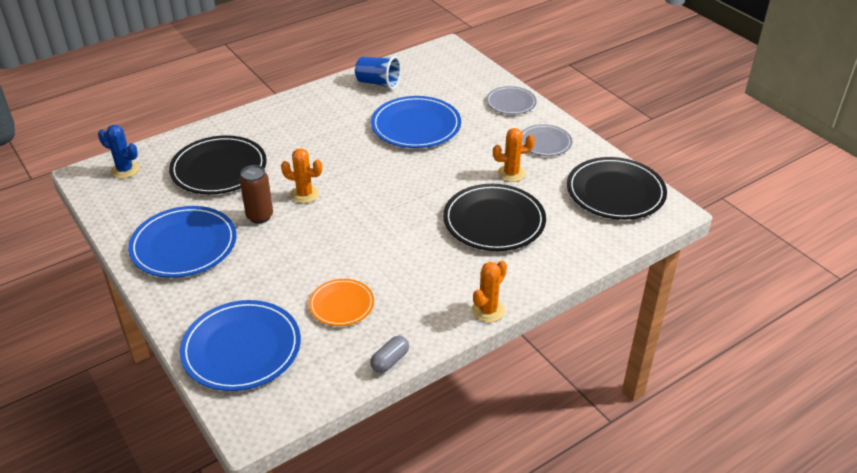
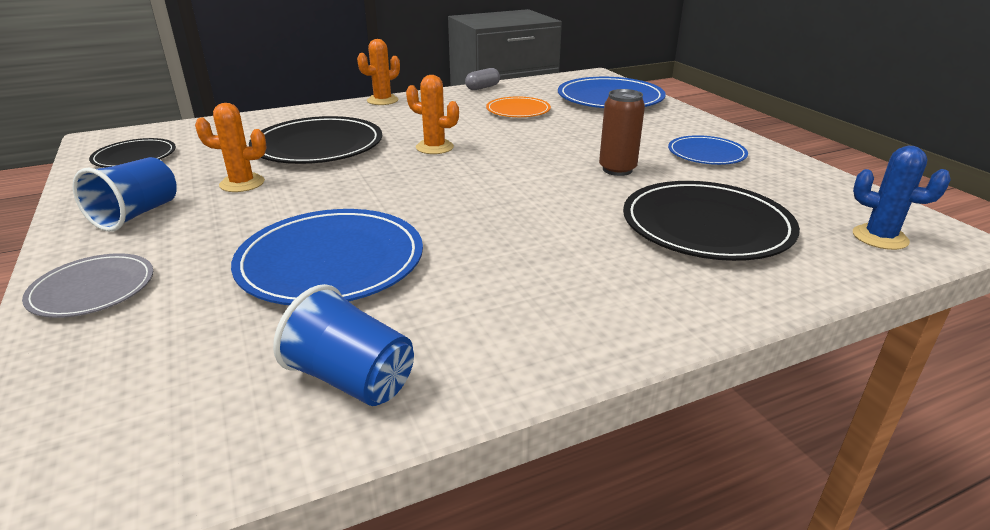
camera: 170 degrees left, 10 degrees down
blue plate [128,206,237,278] -> blue plate [668,135,748,165], size x0.58
orange cactus [281,148,322,203] -> orange cactus moved to [406,75,459,154]
grey plate [522,124,572,156] -> blue cup [73,157,177,232]
black plate [567,157,667,220] -> black plate [89,138,176,167], size x0.58

